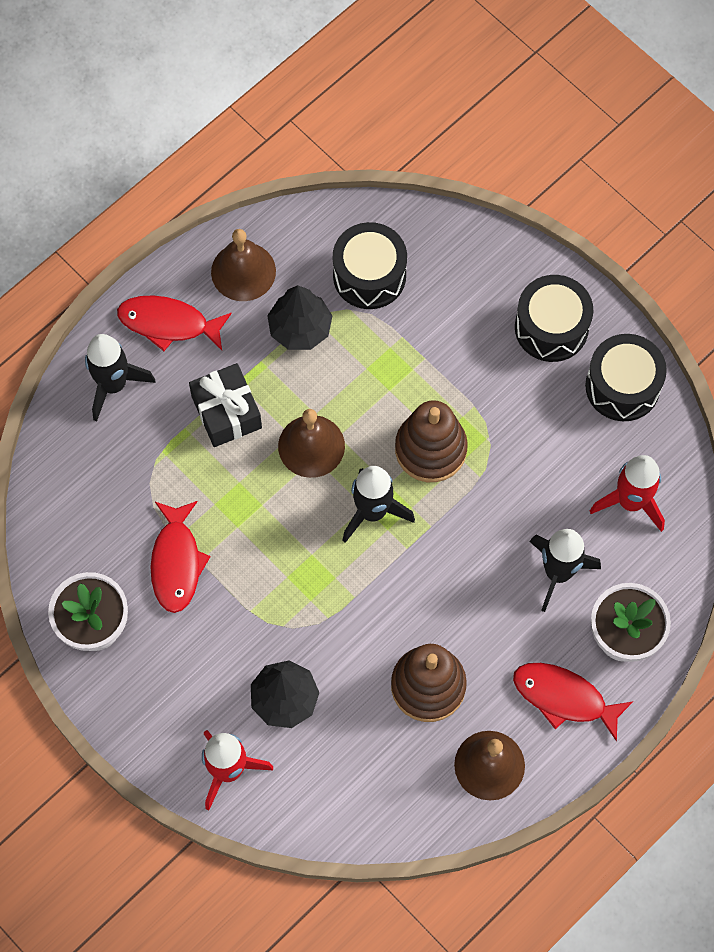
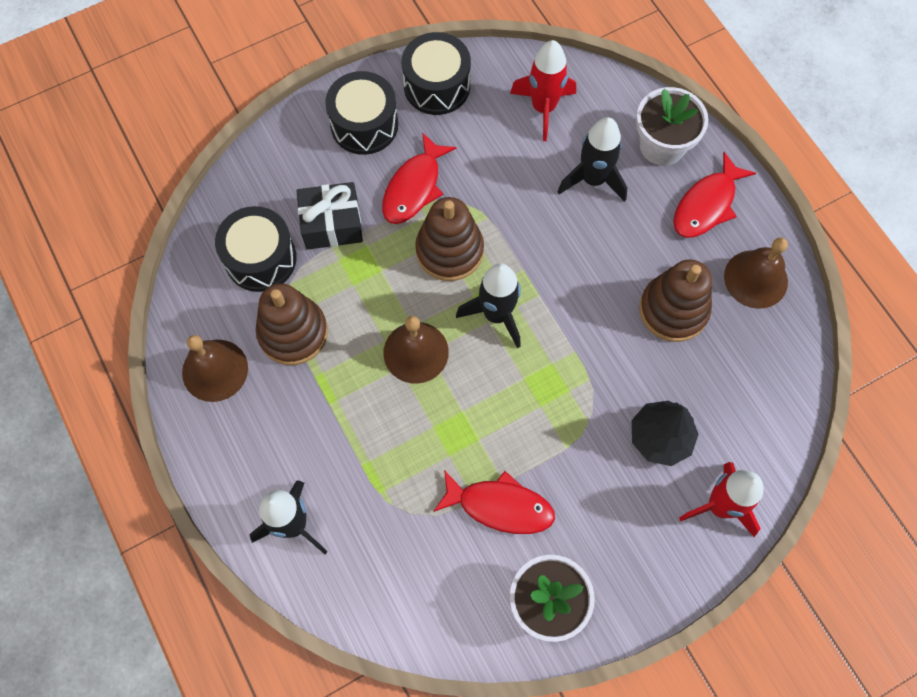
camera: 75 degrees left, 0 degrees up
red fish [117,295,232,351] -> red fish moved to [382,132,456,224]
black gift [189,363,262,447] -> black gift moved to [297,182,363,250]
black tree [267,285,332,350] -> brown stacking toy [256,283,328,365]

